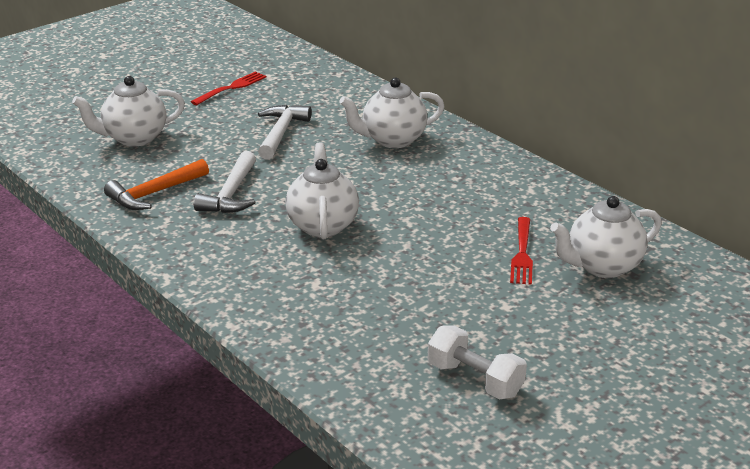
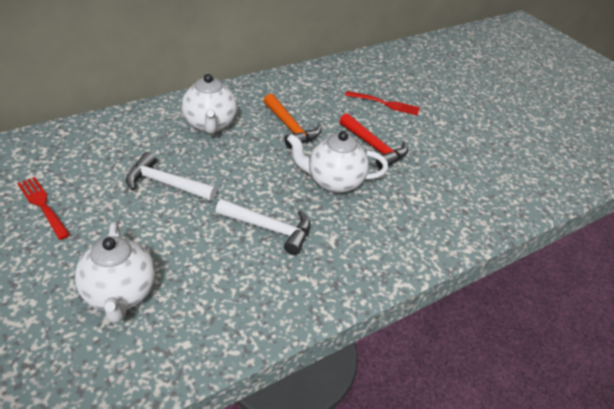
camera: 85 degrees left, 10 degrees up
orange hammer [104,159,209,210] -> orange hammer moved to [263,94,322,149]
white dumbbell [428,325,527,400] -> none
white teapot [550,196,662,278] -> none
none -> red hammer [339,113,408,169]

